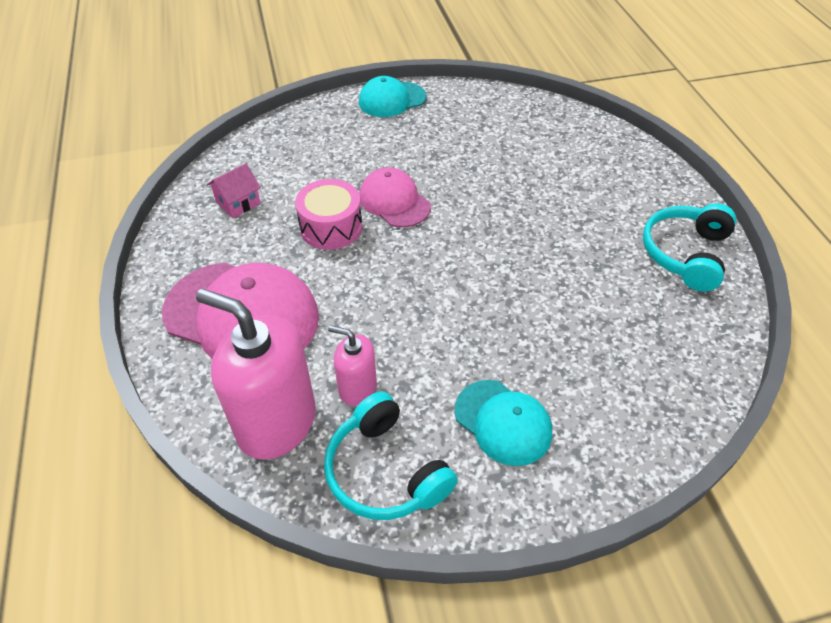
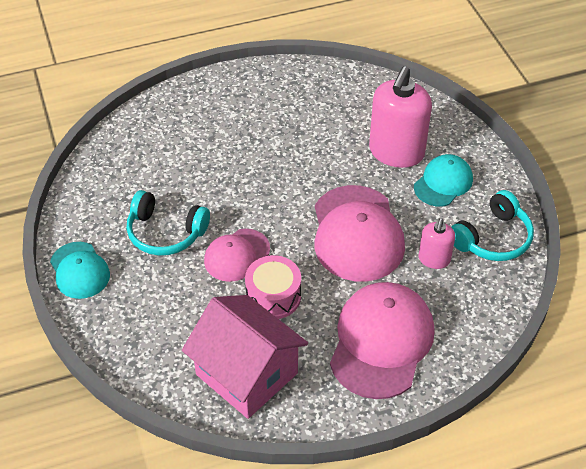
camera: 95 degrees left, 0 degrees up
pink soap dispenser [196,289,316,460] -> pink soap dispenser moved to [369,67,432,168]
pink house [207,163,261,218] -> pink house [182,295,308,419], size x2.35
turquoise headphones [643,203,736,292] -> turquoise headphones moved to [127,190,210,256]
none -> pink cap [315,185,405,282]

